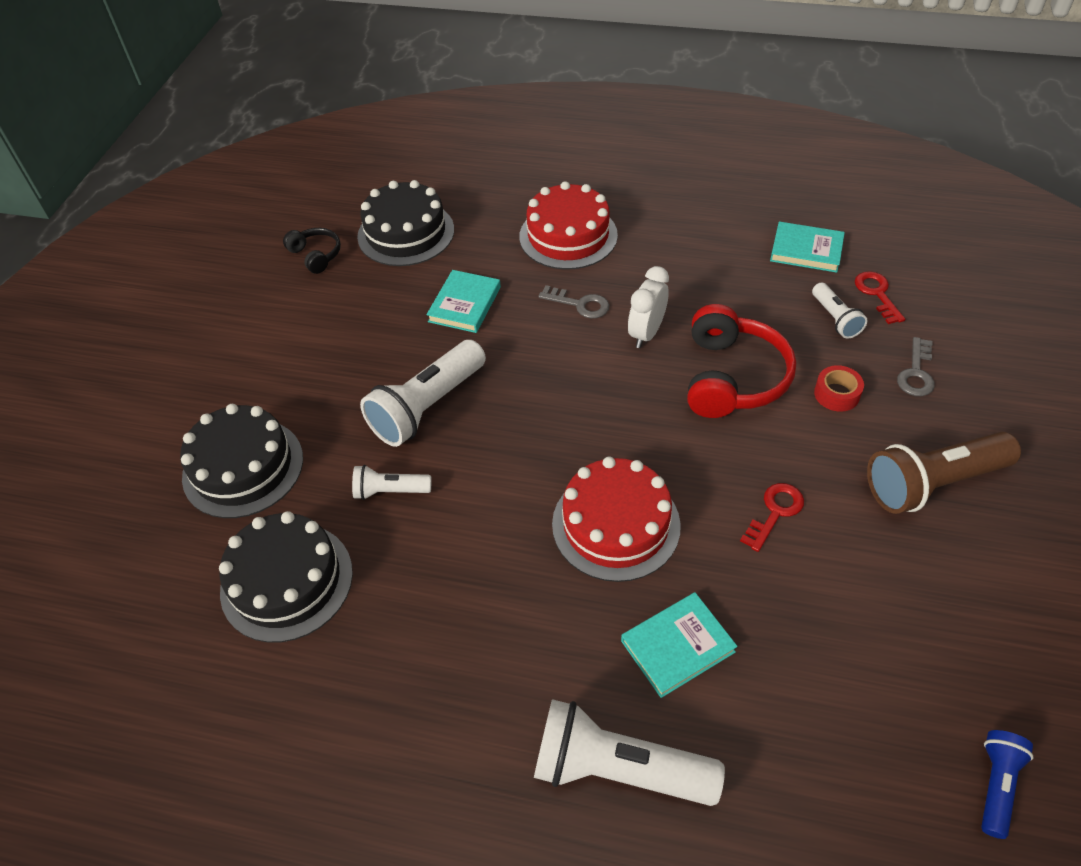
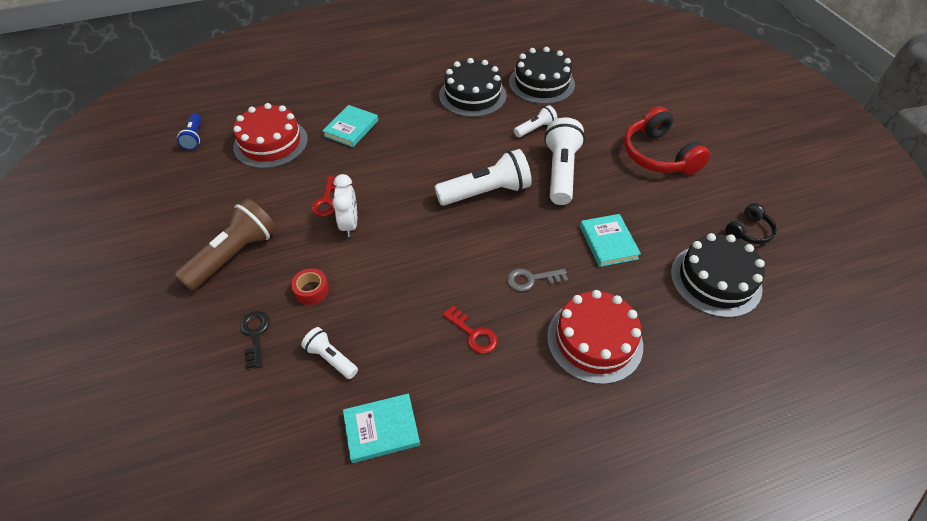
camera: 145 degrees right, 0 degrees up
black cake [180,404,303,518] -> black cake moved to [439,58,506,117]
black headphones [283,228,341,274] -> black headphones turned 60 degrees counterclockwise [725,203,777,244]
white flashlight [534,699,725,806] -> white flashlight moved to [435,149,532,206]
red cake [552,457,681,582] -> red cake moved to [234,103,308,168]
white clock [628,266,669,348] -> white clock moved to [332,174,357,237]
red headphones [687,304,796,418] -> red headphones moved to [624,106,710,175]
red key [855,271,905,324] -> red key moved to [442,306,498,354]
grey key [897,337,935,396] -> black key [240,311,270,369]

